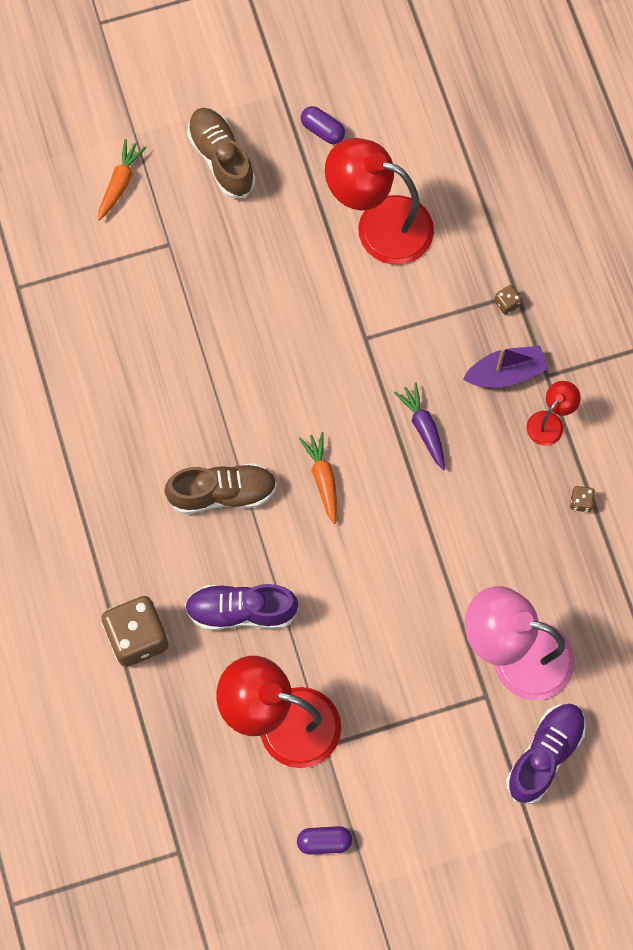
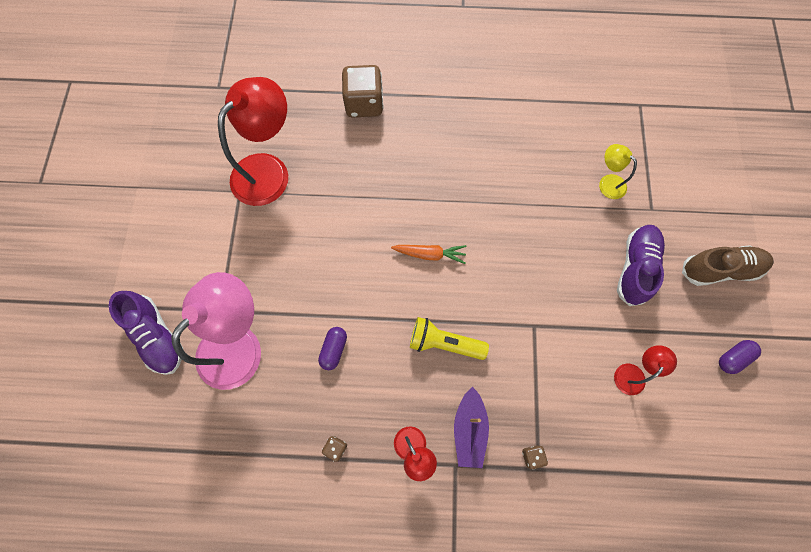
camera: 110 degrees right, 0 degrees up
orange carrot [98,139,147,221] -> none
brown shoe [165,463,277,514] -> none
purple shoe [185,584,298,630] -> purple shoe moved to [617,225,665,306]
purple capsule [297,826,352,855] -> purple capsule moved to [318,327,347,370]
red lamp [325,138,434,265] -> red lamp [614,345,677,395], size x0.47
purple carrot [394,382,445,470] -> yellow flashlight [410,317,489,360]
none -> yellow lamp [599,144,637,199]

